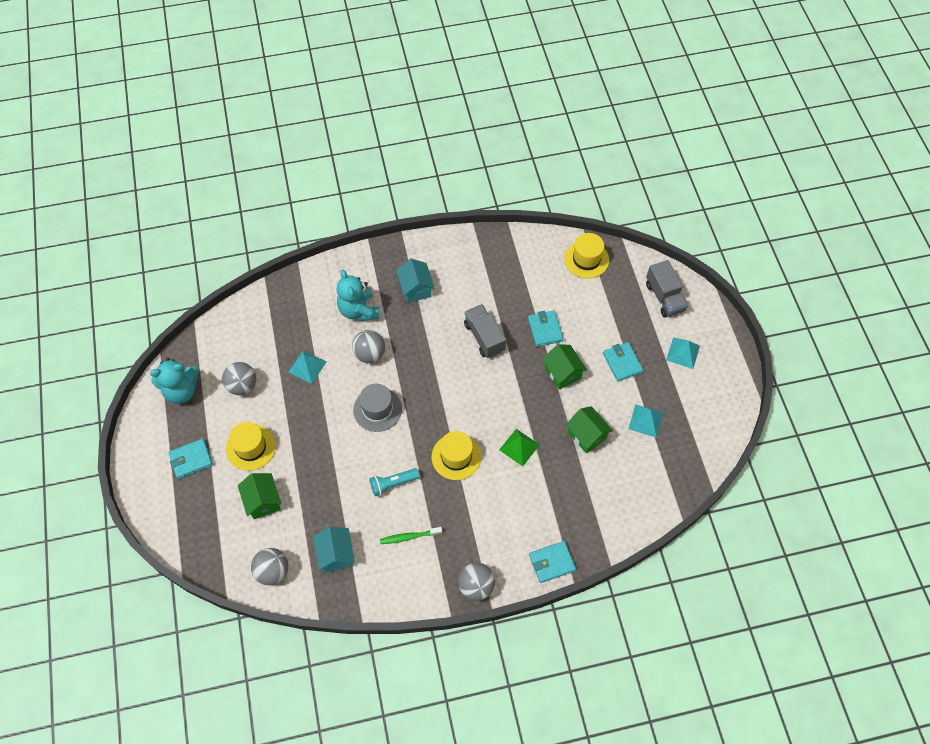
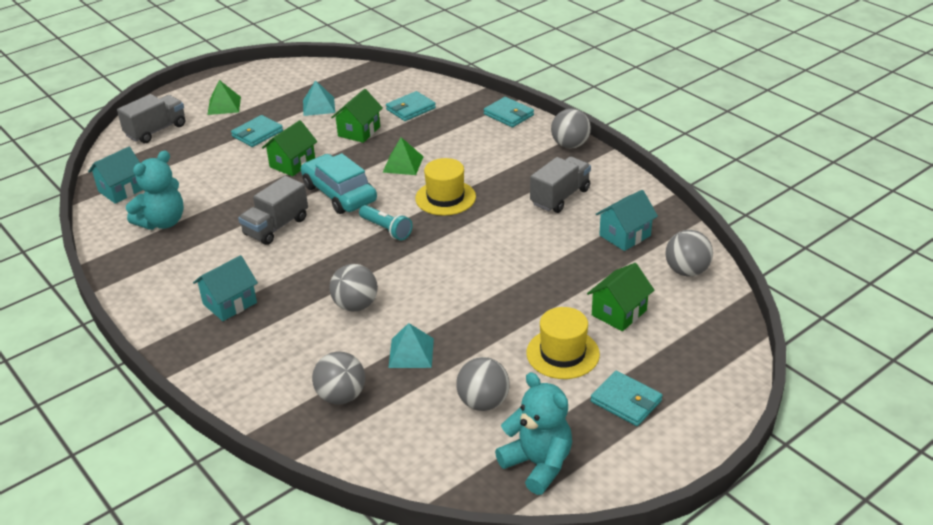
camera: 115 degrees left, 25 degrees down
turquoise teddy bear [337,270,379,321] -> turquoise teddy bear moved to [126,151,184,230]
grey hat [353,384,402,432] -> none
turquoise flashlight [369,468,420,496] -> turquoise flashlight moved to [359,205,413,240]
green toothbrush [380,527,442,544] -> grey truck [530,156,591,213]
turquoise wallet [528,311,563,347] -> turquoise wallet moved to [386,91,436,121]
yellow hat [564,233,609,278] -> turquoise house [88,147,143,204]
turquoise pyramid [666,337,700,369] -> green pyramid [207,80,241,115]
none -> turquoise car [301,153,377,214]
none -> grey ball [312,352,365,405]

